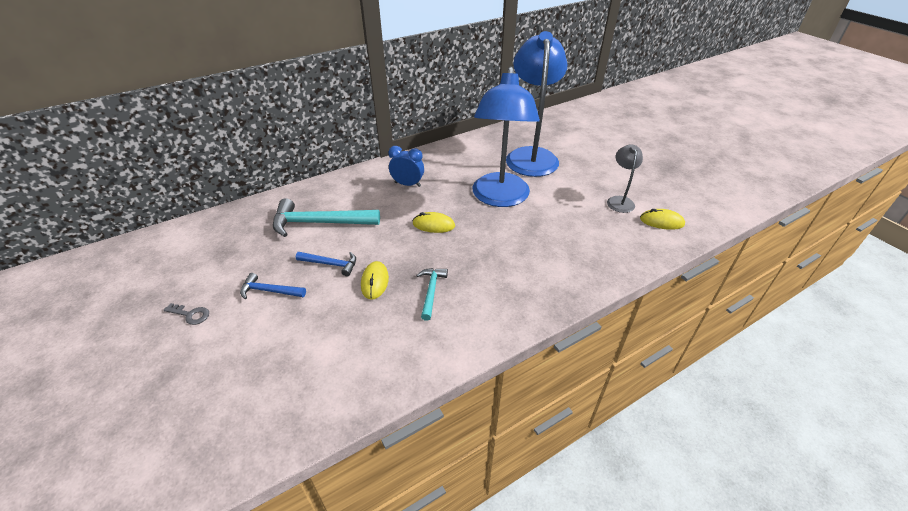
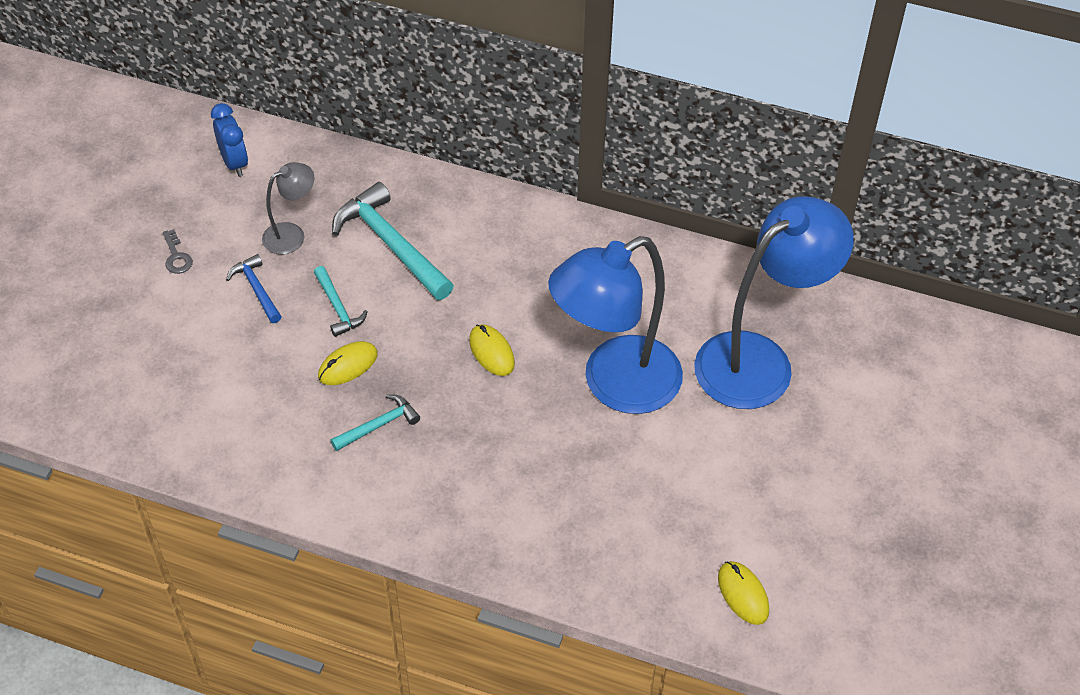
camera: 50 degrees right, 10 degrees up
blue hammer [296,252,356,276] -> turquoise hammer [314,266,368,337]
blue clock [388,146,424,187] -> blue clock moved to [211,103,248,177]
grey lamp [607,144,643,213] -> grey lamp moved to [262,162,314,254]

